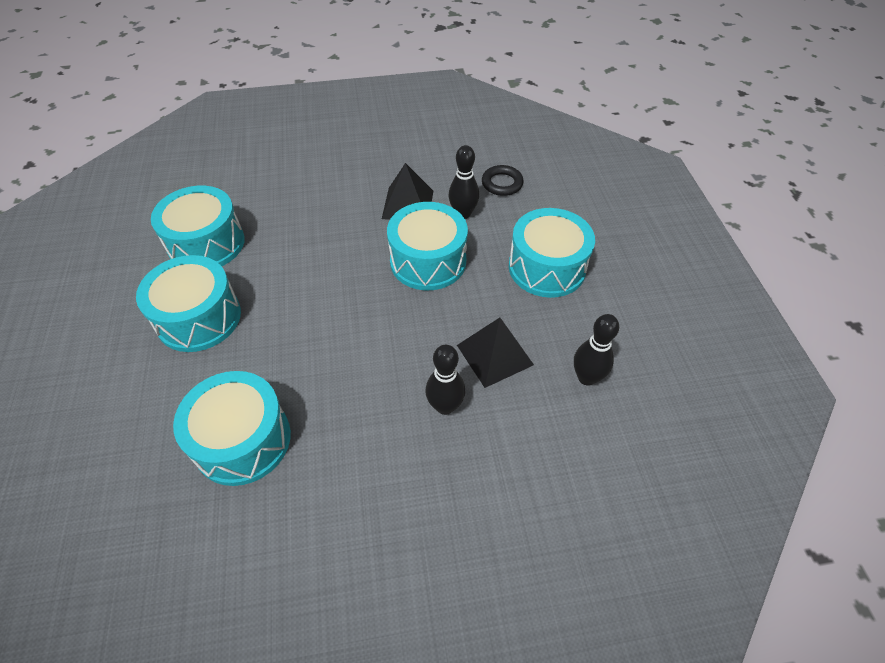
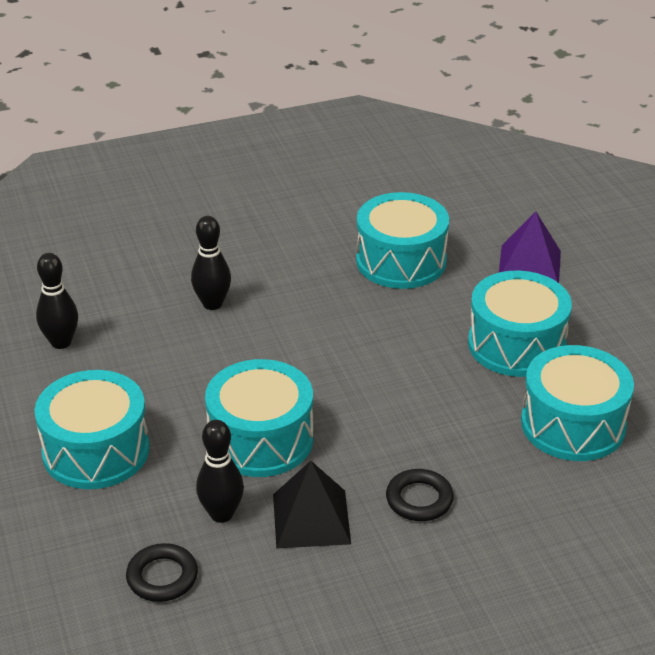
camera: 170 degrees right, 15 degrees down
black pyramid [457,318,534,388] -> none
none -> black ring [386,469,454,521]
none -> purple pyramid [499,211,561,283]

